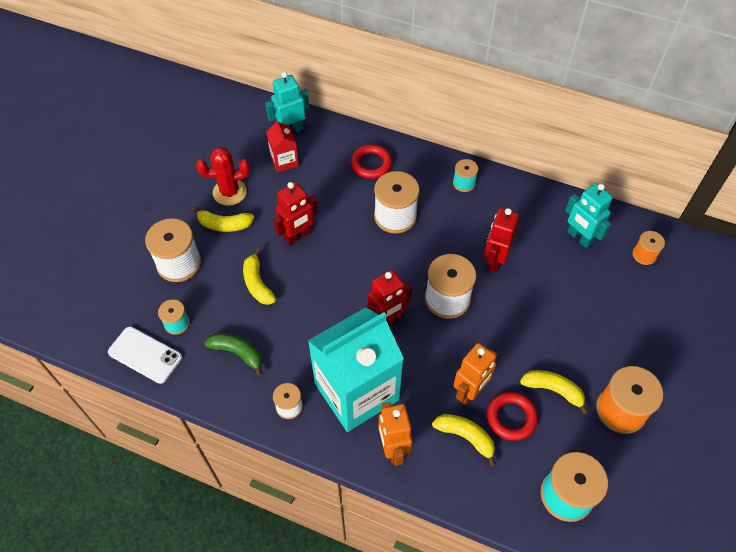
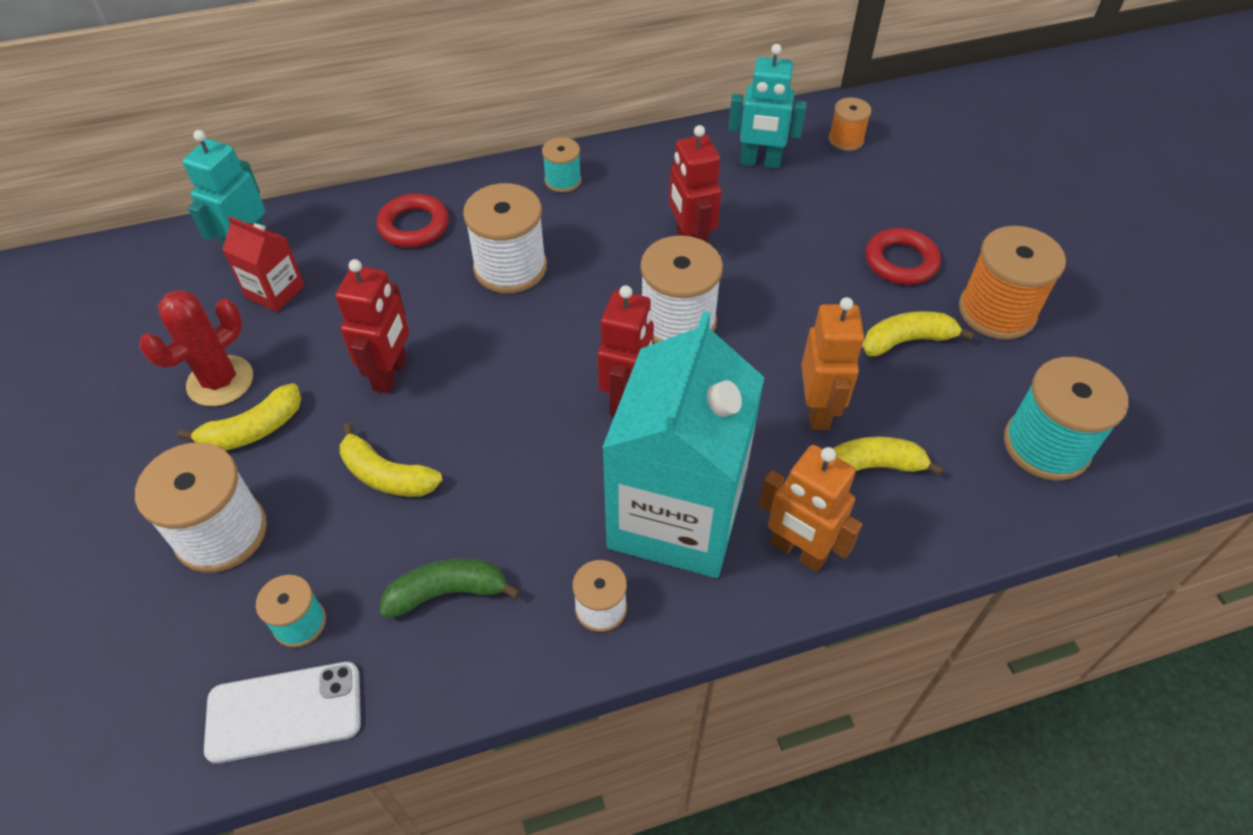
camera: 40 degrees left, 5 degrees down
red ring [487,392,538,441] -> red ring moved to [866,228,941,285]

